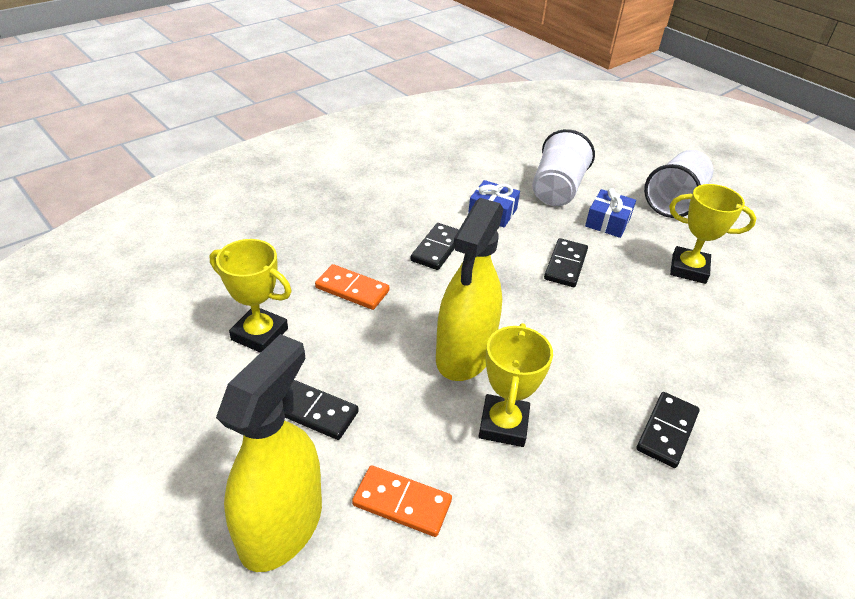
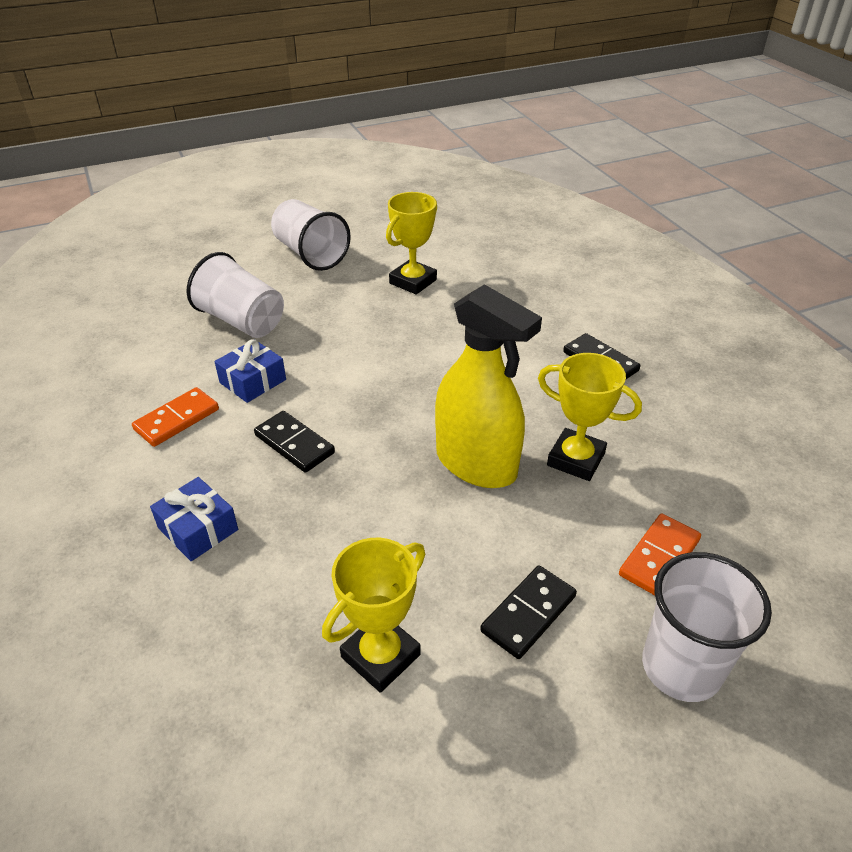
camera: 70 degrees left, 0 degrees up
yellow spray bottle [216,334,322,572] -> white cup [642,552,772,702]
orange domino [315,264,389,310] -> orange domino moved to [132,387,219,447]
black domino [544,238,588,287] -> none
blue gift [585,188,636,238] -> blue gift moved to [150,477,238,561]

